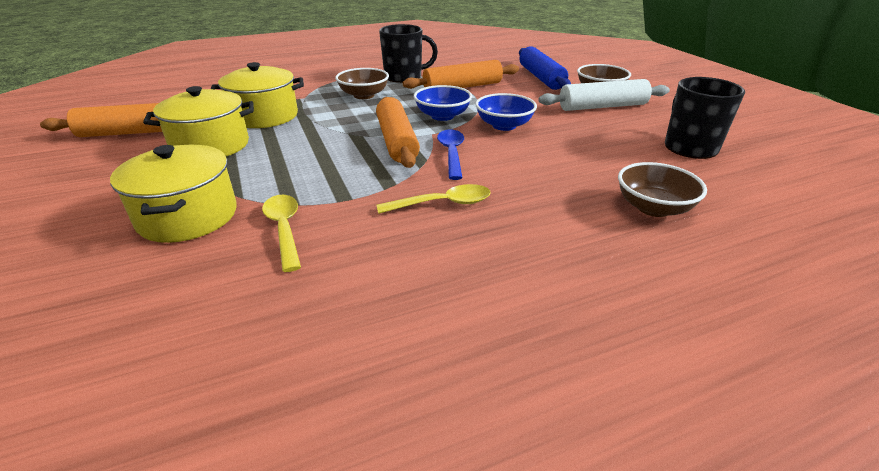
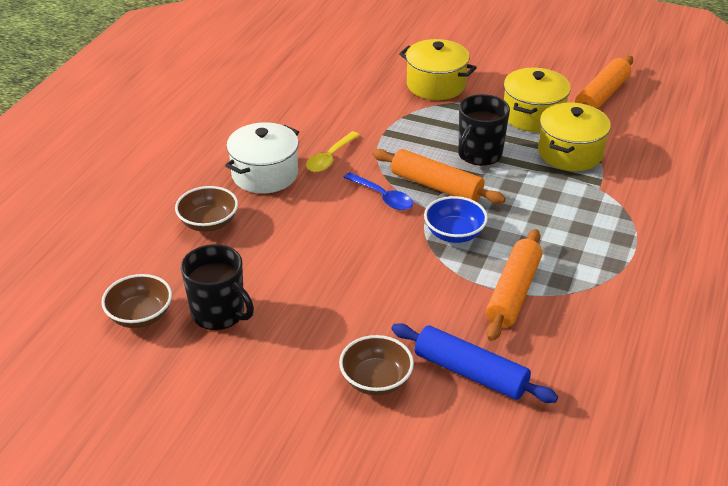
camera: 135 degrees right, 5 degrees up
yellow spoon [262,195,301,272] -> none
brown bowl [335,68,389,99] -> brown bowl moved to [101,274,172,328]
black mug [379,24,438,83] -> black mug moved to [458,94,510,166]
blue bowl [475,93,537,131] -> none
white rolling pin [538,79,670,111] -> none
none -> white pot [225,122,299,193]

